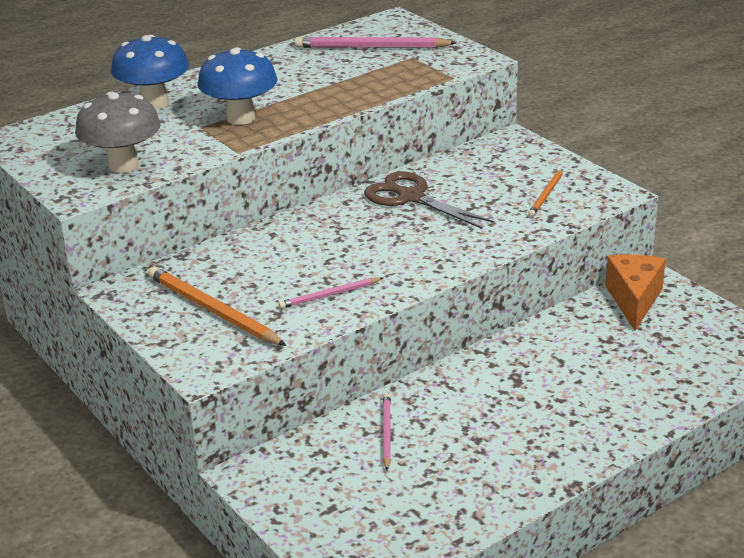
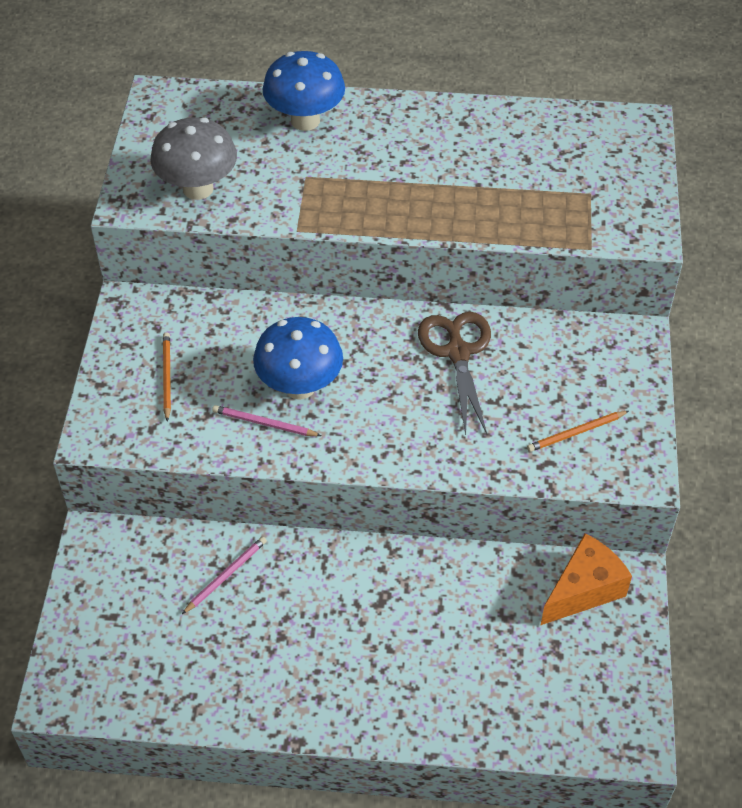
camera: 40 degrees right, 20 degrees up
orange pencil [148,266,287,346] -> orange pencil [163,332,171,422], size x0.56
blue mushroom [198,47,277,125] -> blue mushroom moved to [253,317,343,399]
pink pencil [295,37,457,48] -> none

